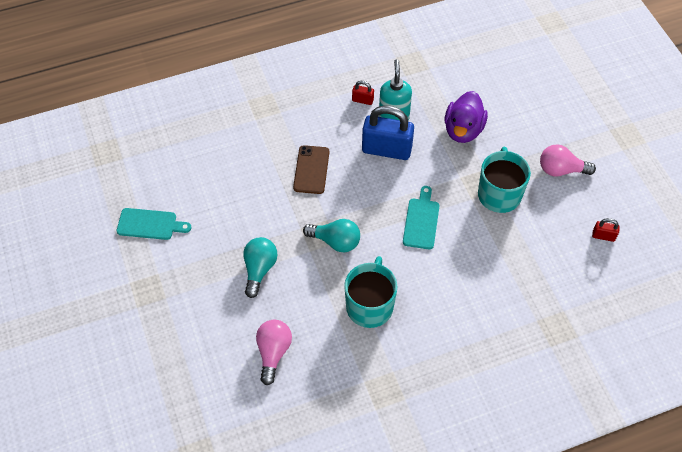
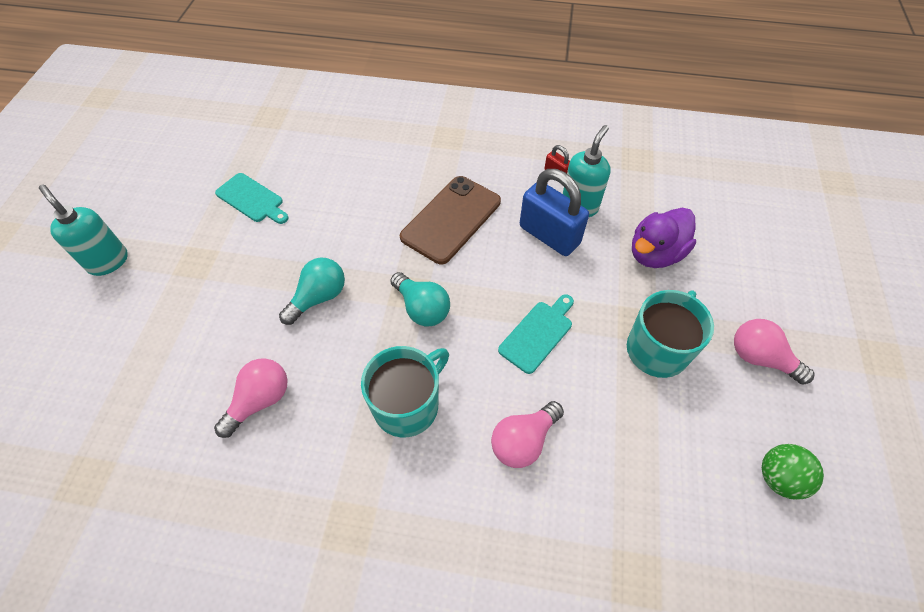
camera: 30 degrees right, 0 degrees up
brown phone [293,145,329,194] -> brown phone [400,176,501,265], size x1.51
red padlock [592,218,620,242] -> green ball [762,444,824,500]
none -> turquoise soap dispenser [39,185,128,276]
none -> pink light bulb [491,401,564,468]

